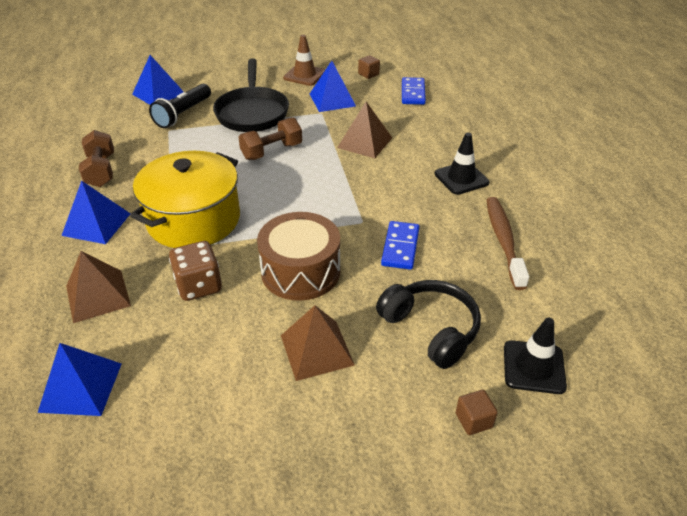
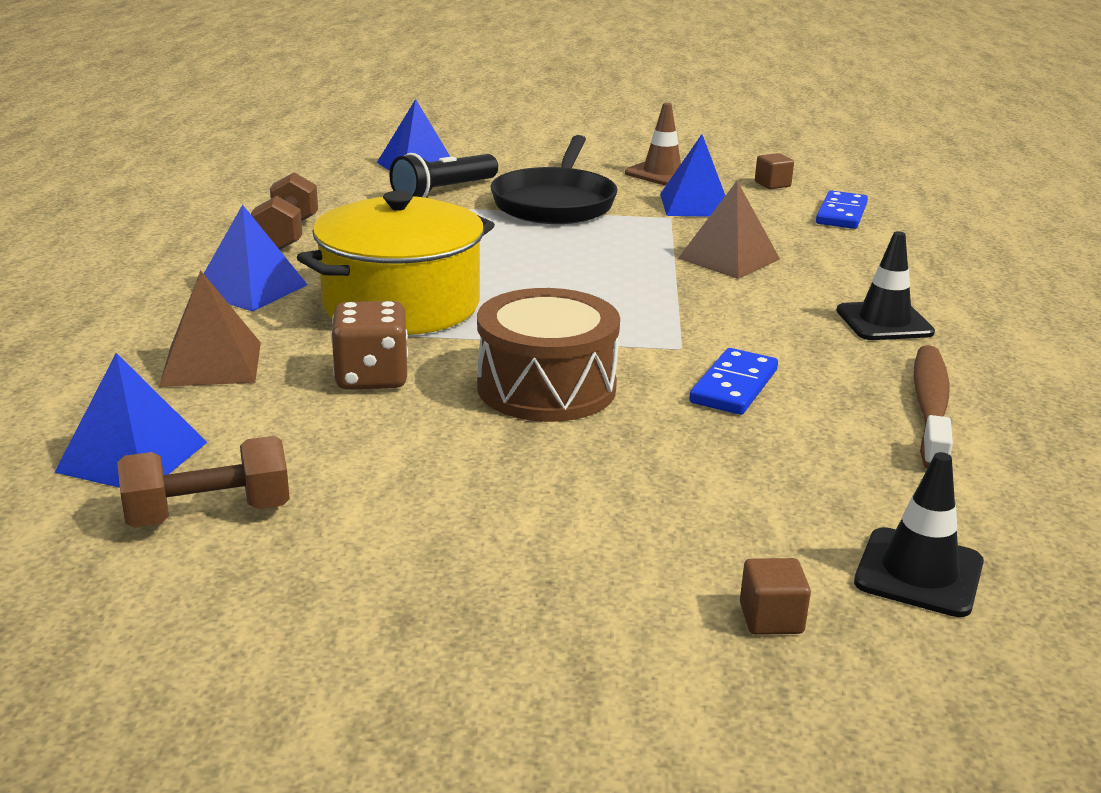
camera: 15 degrees right, 15 degrees down
brown dumbbell [239,118,302,160] -> brown dumbbell moved to [117,436,290,528]
brown pyramid [281,305,355,381] -> none
black headphones [376,280,481,369] -> none

